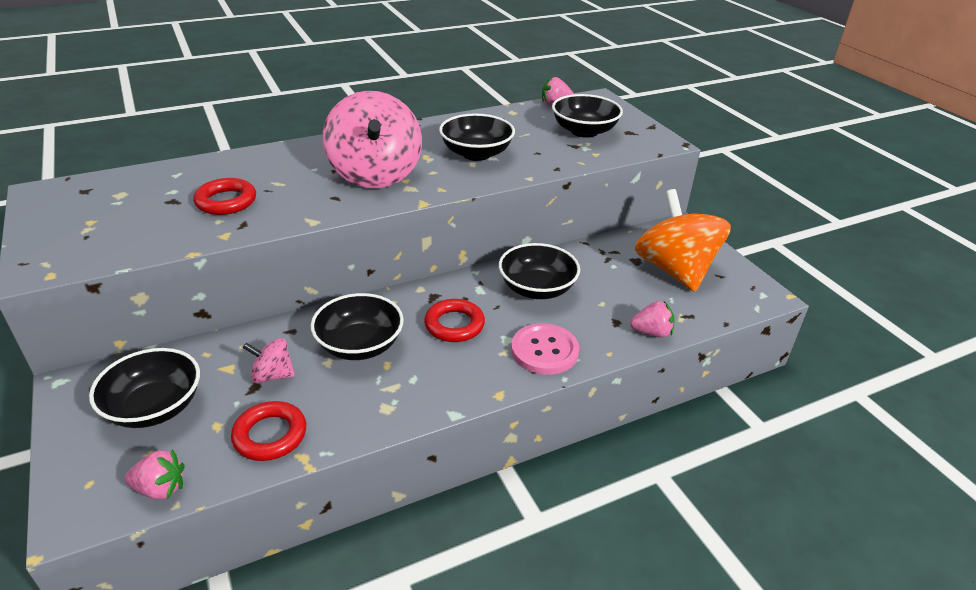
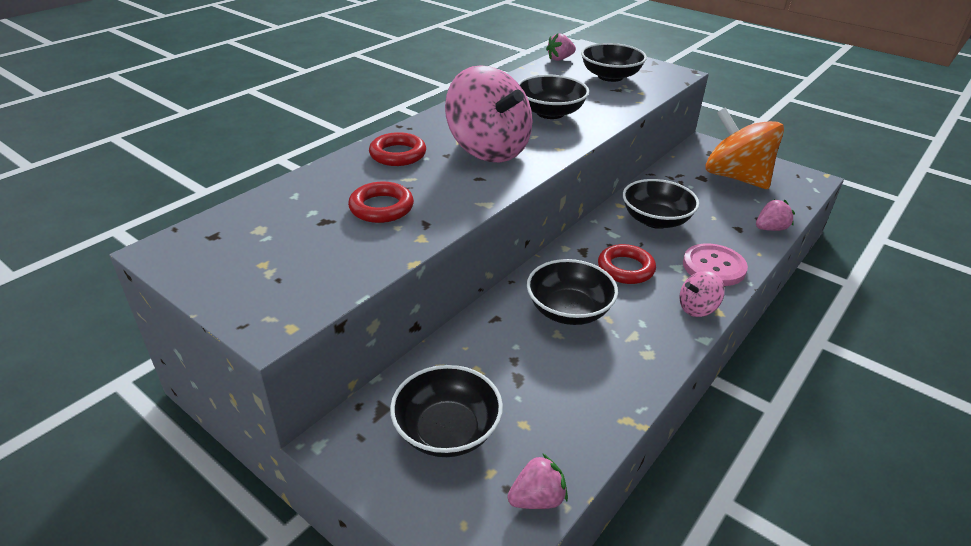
camera: 25 degrees left, 0 degrees up
red ring [231,401,306,461] -> red ring moved to [369,132,426,166]
pink spinning top [243,338,295,383] -> pink spinning top moved to [679,271,725,317]

